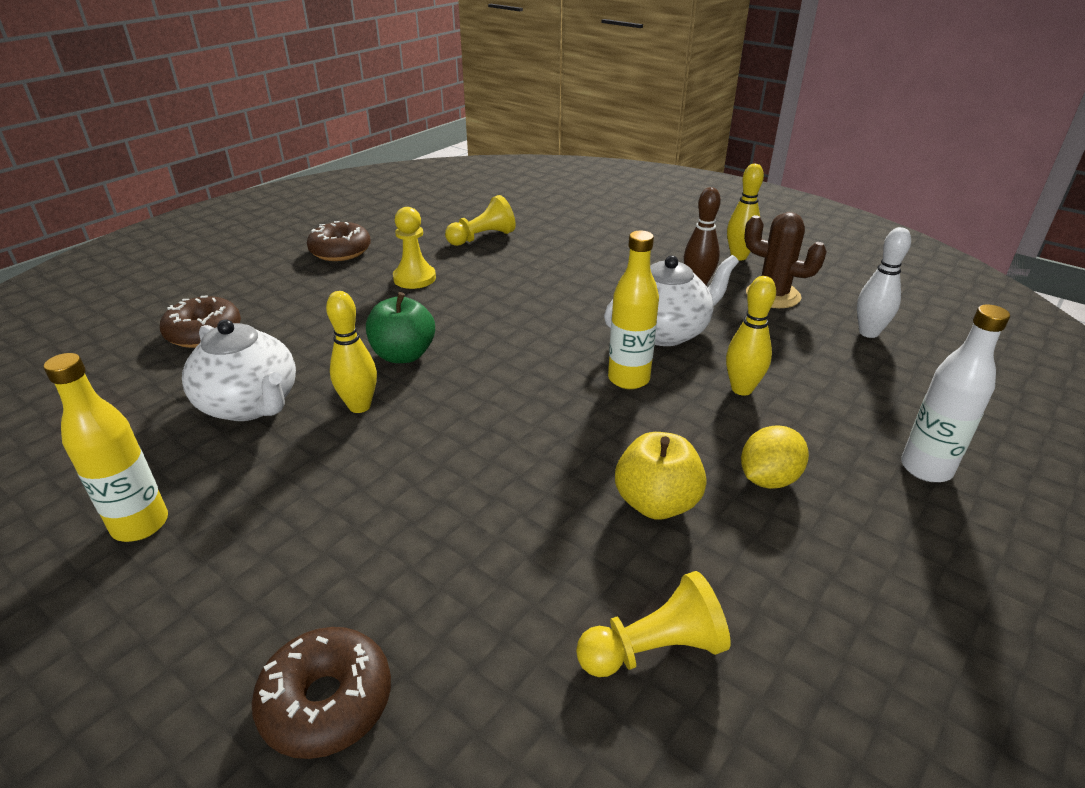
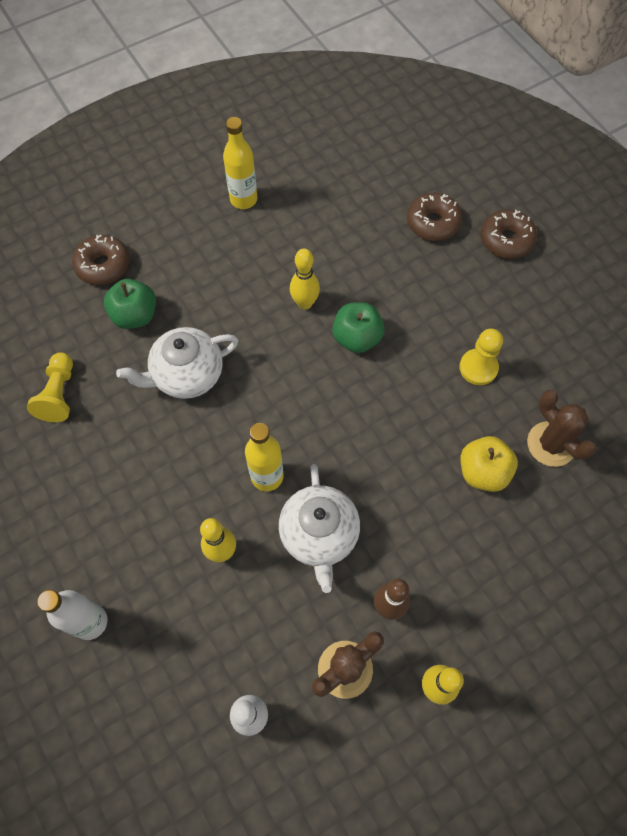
camera: 110 degrees right, 30 degrees up
white teapot [182,319,296,421] -> white teapot moved to [116,327,239,399]
brown donut [307,221,371,261] -> brown donut moved to [481,210,537,258]
yellow pawn [445,195,516,246] -> brown cactus [527,390,597,467]
yellow apple [615,432,707,520] -> yellow apple moved to [461,436,518,492]
yellow lemon [741,425,809,489] -> none
none -> green apple [104,279,156,329]

